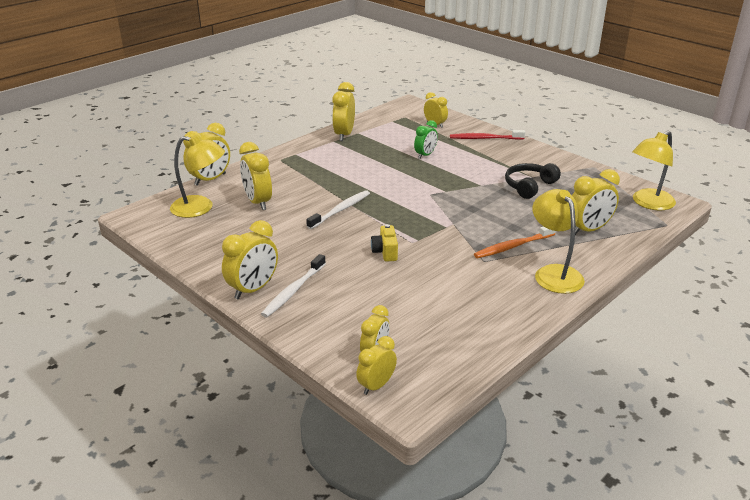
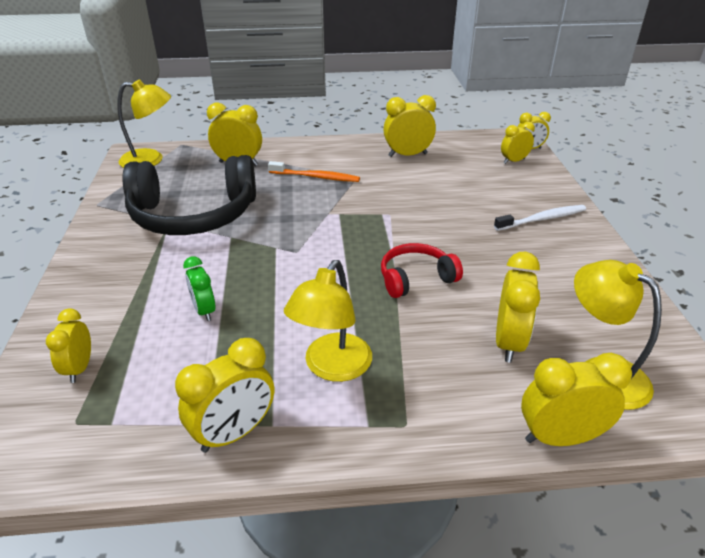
camera: 140 degrees left, 5 degrees up
yellow clock [222,220,278,299] -> yellow clock moved to [384,95,436,157]
white toothbrush [306,190,370,229] -> red headphones [381,243,463,298]
yellow camera [371,224,398,262] -> none
green clock [414,120,438,159] -> green clock turned 105 degrees counterclockwise [183,256,216,321]
red toothbrush [450,130,525,140] -> none
black headphones [505,163,561,199] -> black headphones [123,155,256,235], size x1.96
yellow lamp [532,189,585,294] -> yellow lamp moved to [284,260,372,382]

